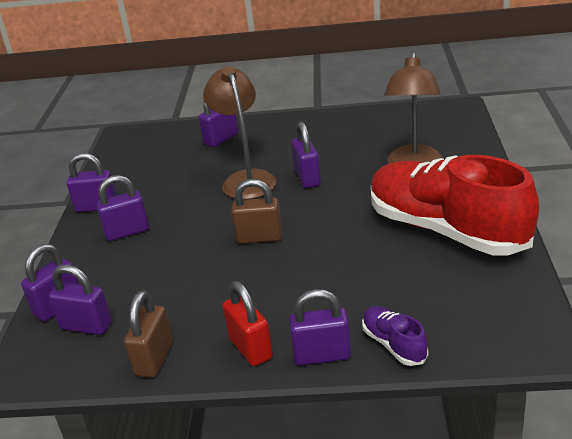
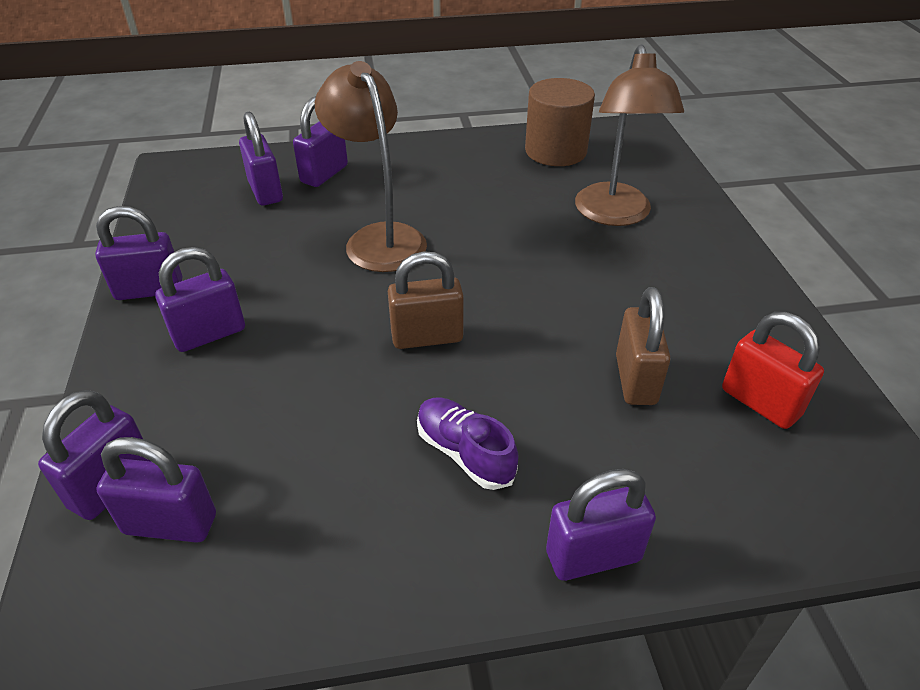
camera: 15 degrees left, 10 degrees up
brown padlock [124,291,173,377] -> brown padlock moved to [616,287,671,405]
red padlock [223,281,273,366] -> red padlock moved to [722,312,824,429]
purple padlock [291,121,321,188] -> purple padlock moved to [239,112,283,206]
purple shoe [362,306,428,366] -> purple shoe moved to [417,397,518,490]
red shoe [371,155,539,255] -> none
none -> brown cylinder [525,78,595,166]

